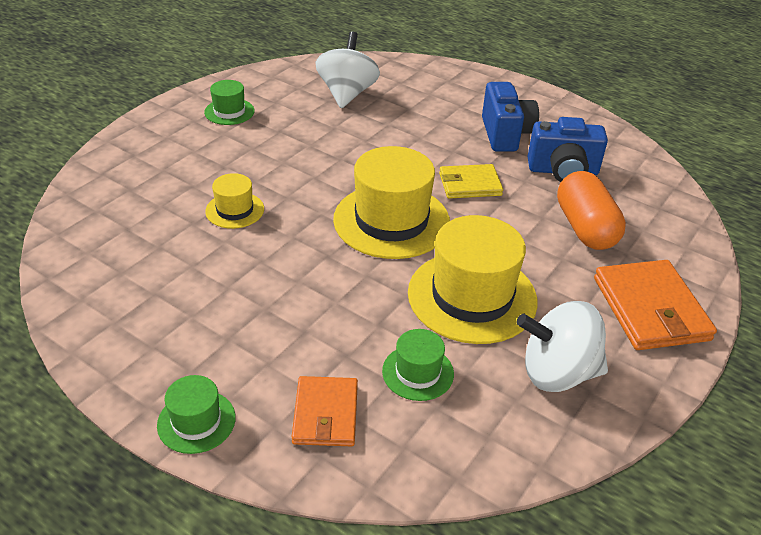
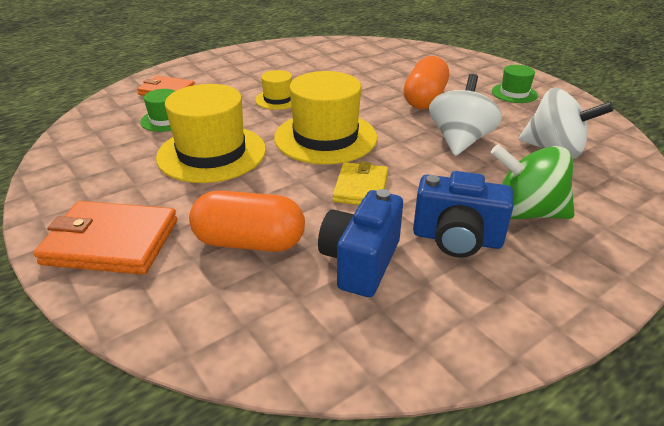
camera: 110 degrees right, 5 degrees down
green hat [157,375,236,454] -> none
yellow hat [205,173,264,229] -> yellow hat moved to [255,70,292,110]
white spinning top [516,301,608,392] -> white spinning top moved to [429,74,502,156]
none -> orange capsule [403,56,449,109]
none -> green spinning top [491,144,575,219]

